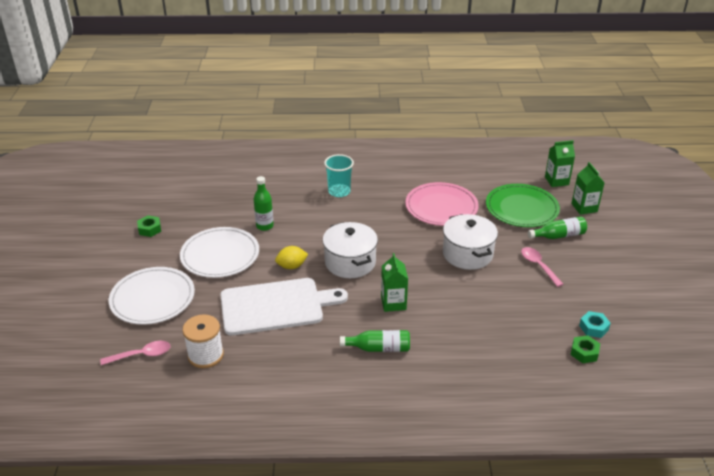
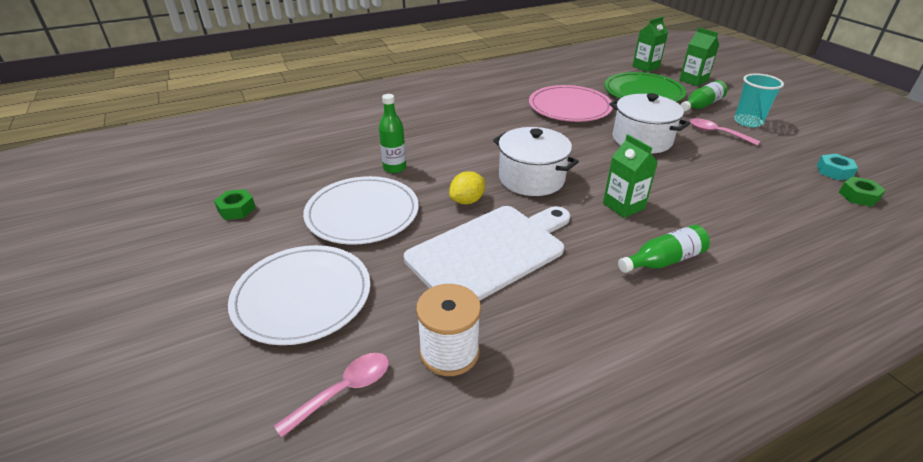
camera: 25 degrees left, 0 degrees up
turquoise cup [324,154,354,197] -> turquoise cup moved to [734,73,784,127]

